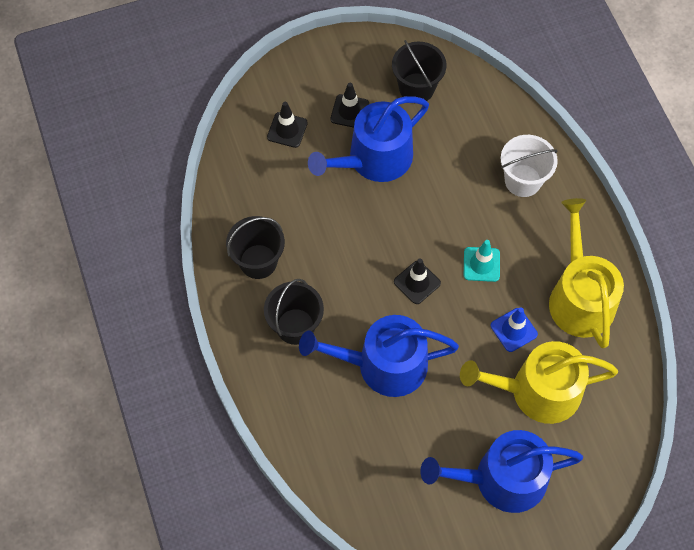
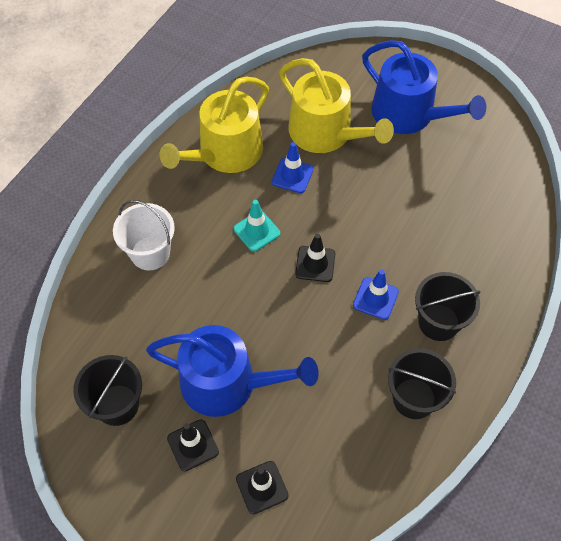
camera: 130 degrees left, 5 degrees down
blue watering can [299,315,459,397] -> none
none -> blue traffic cone [353,270,399,320]

